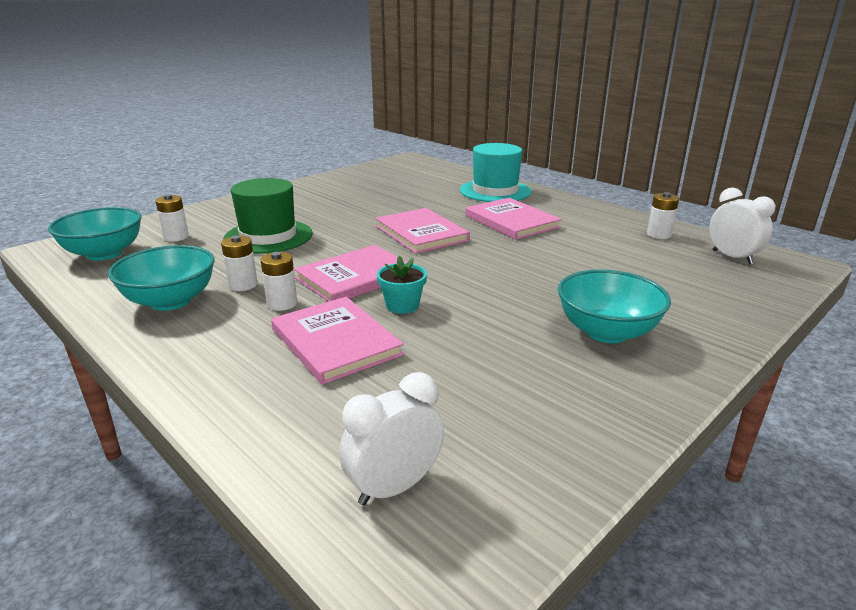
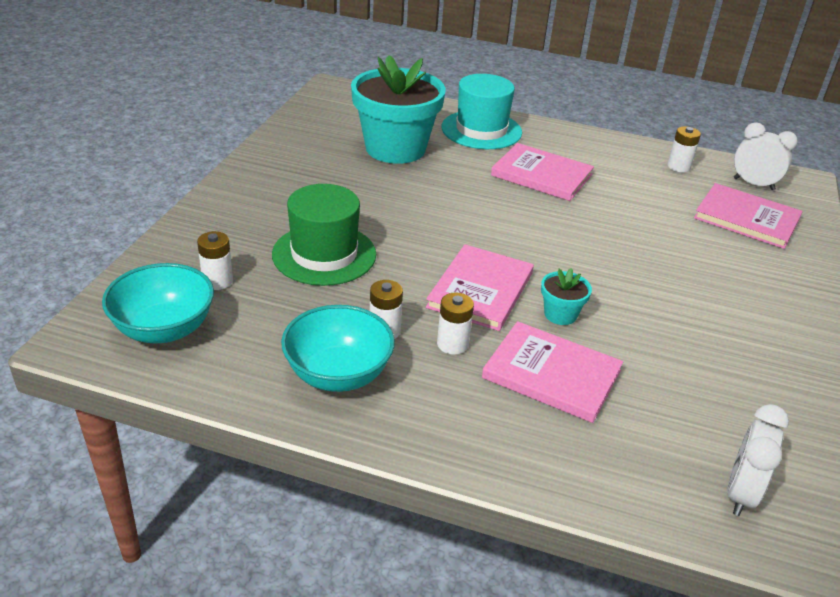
camera: 30 degrees left, 10 degrees up
pink book [375,208,470,254] -> pink book moved to [694,183,803,249]
turquoise bowl [558,269,671,343] -> none
none -> turquoise flower pot [351,55,446,164]

